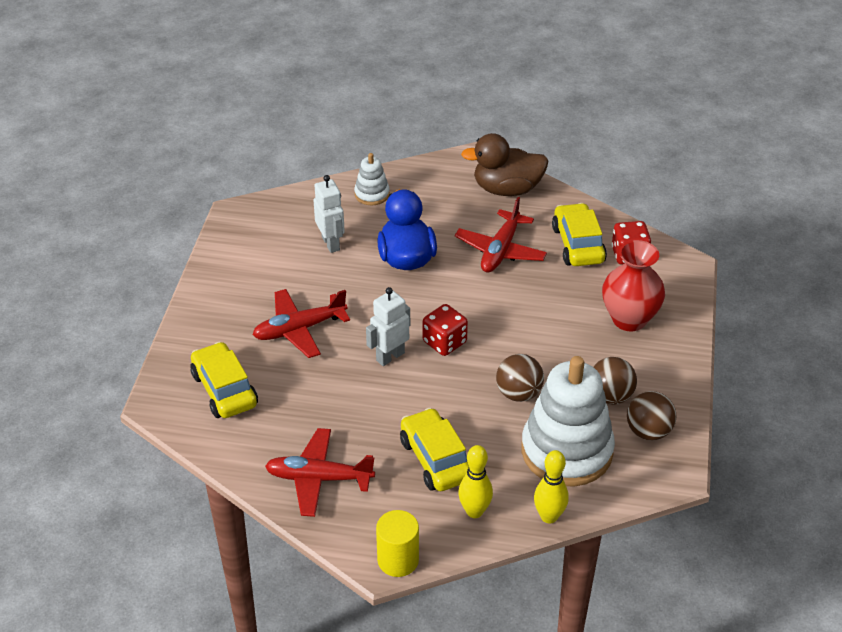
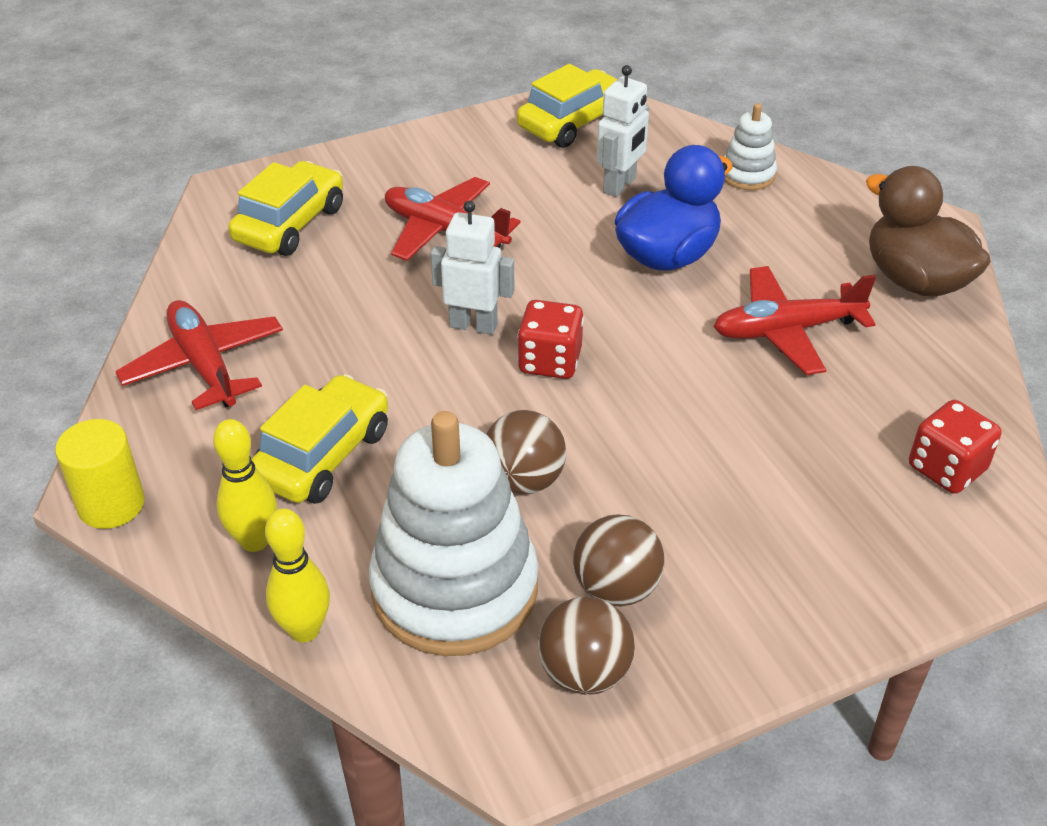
camera: 55 degrees right, 0 degrees up
yellow car [552,203,607,266] -> yellow car moved to [517,64,617,148]
red vase [602,240,665,331] -> none

